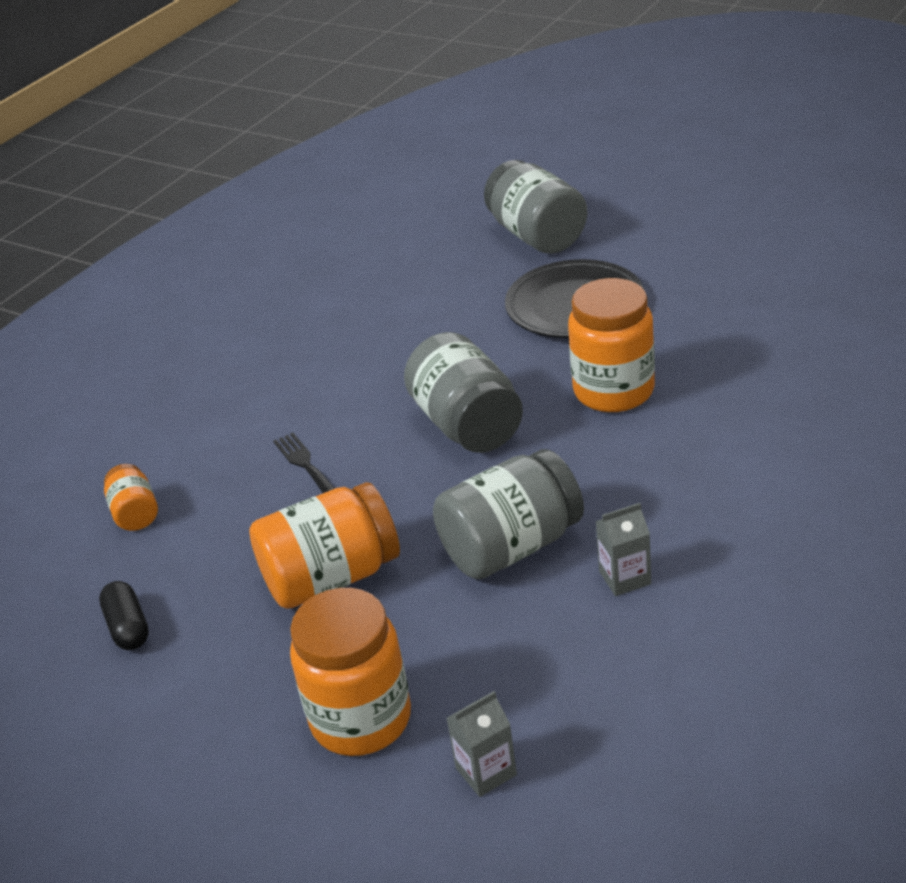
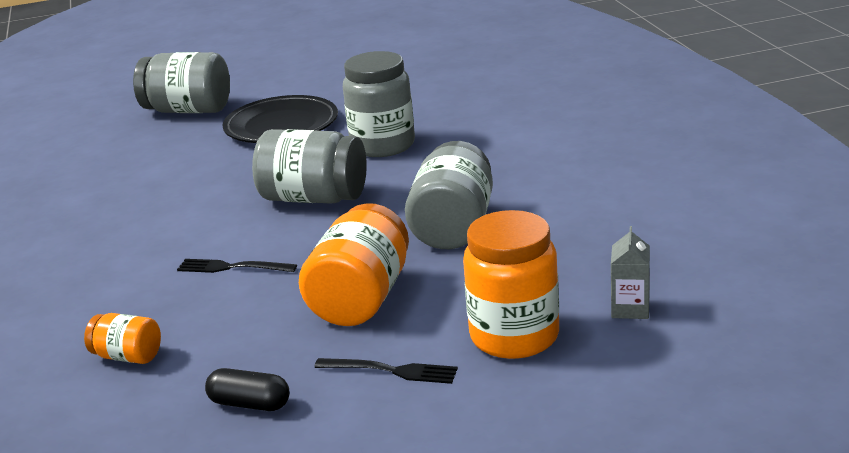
camera: 50 degrees left, 10 degrees down
orange jar [568,278,655,412] -> grey jar [343,51,415,157]
grey carton [595,503,651,596] -> none
none -> black fork [314,358,458,384]

